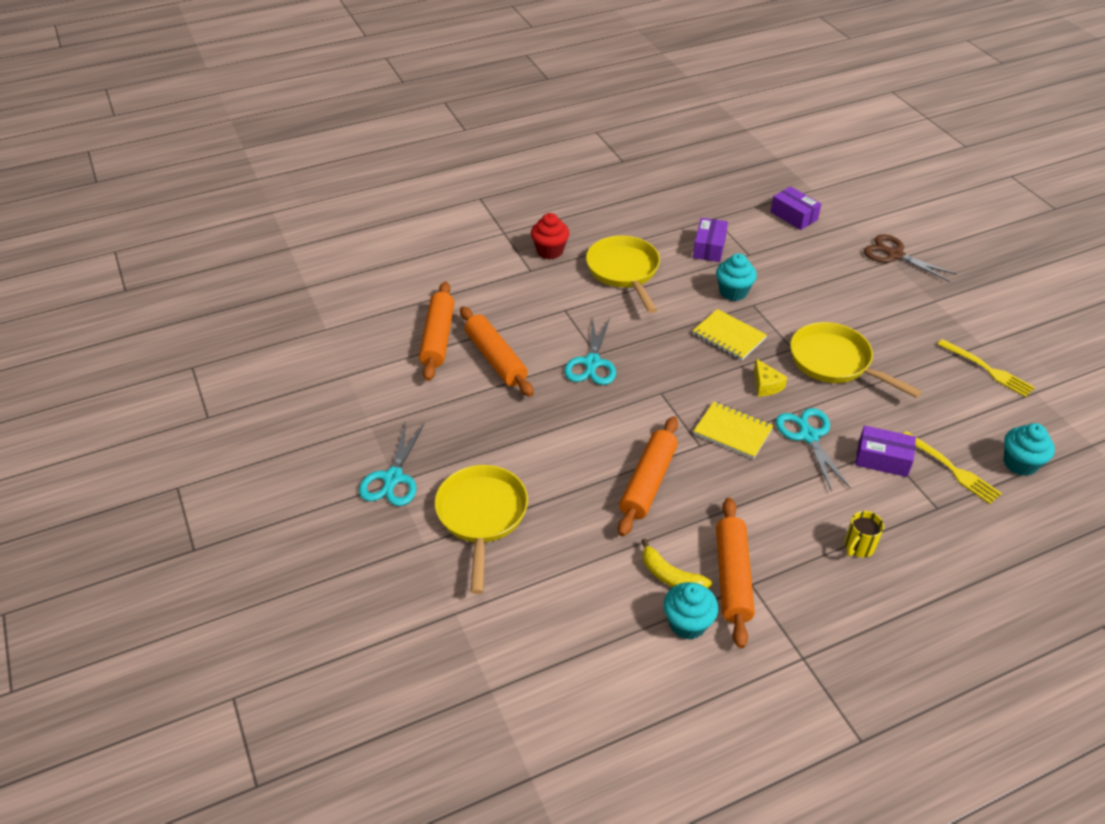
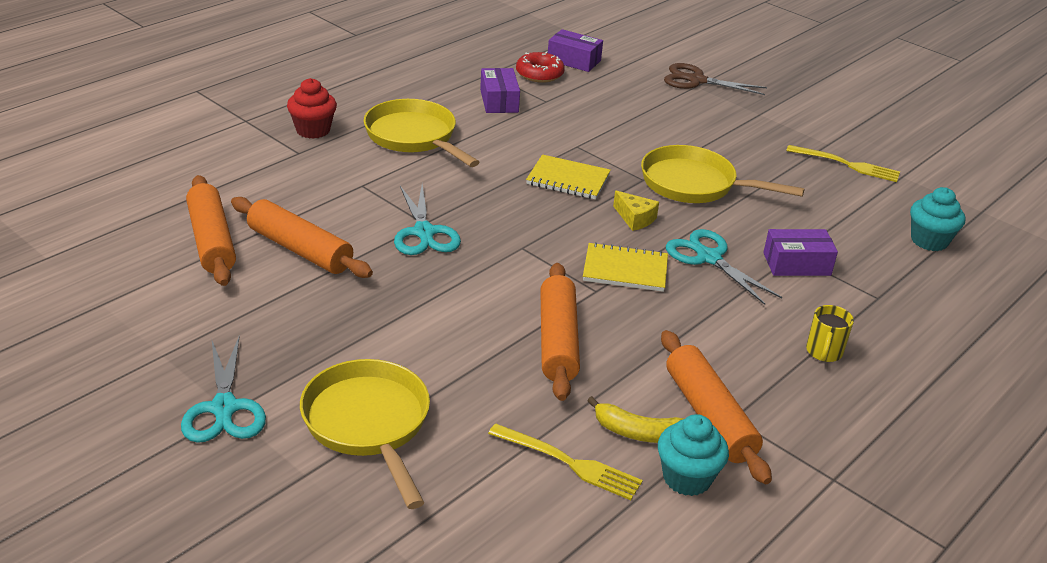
camera: 25 degrees left, 10 degrees down
turquoise cupcake [716,253,757,301] -> none
yellow fork [903,431,1002,504] -> yellow fork moved to [488,423,643,500]
none -> red donut [516,51,565,83]

